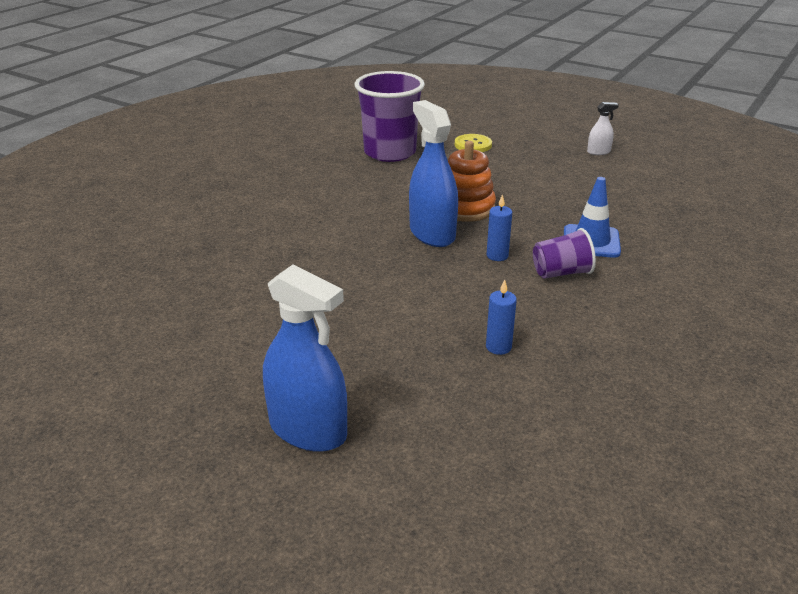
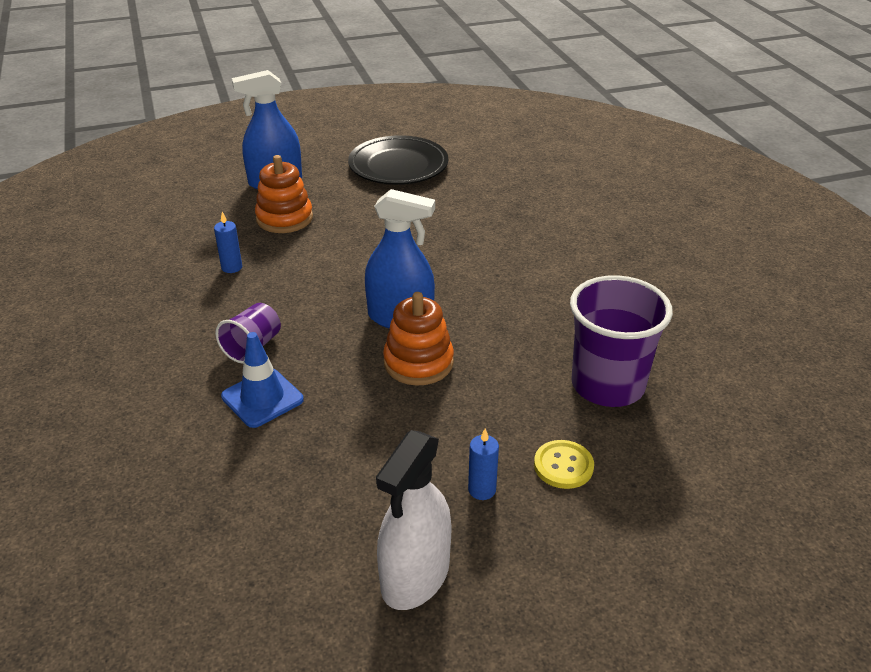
camera: 130 degrees right, 5 degrees up
blue candle [486,194,512,261] -> blue candle moved to [468,428,499,500]
white spray bottle [587,102,619,155] -> white spray bottle [376,430,452,610], size x2.14
none -> orange stacking toy [255,155,313,233]
none -> black plate [348,135,448,185]

